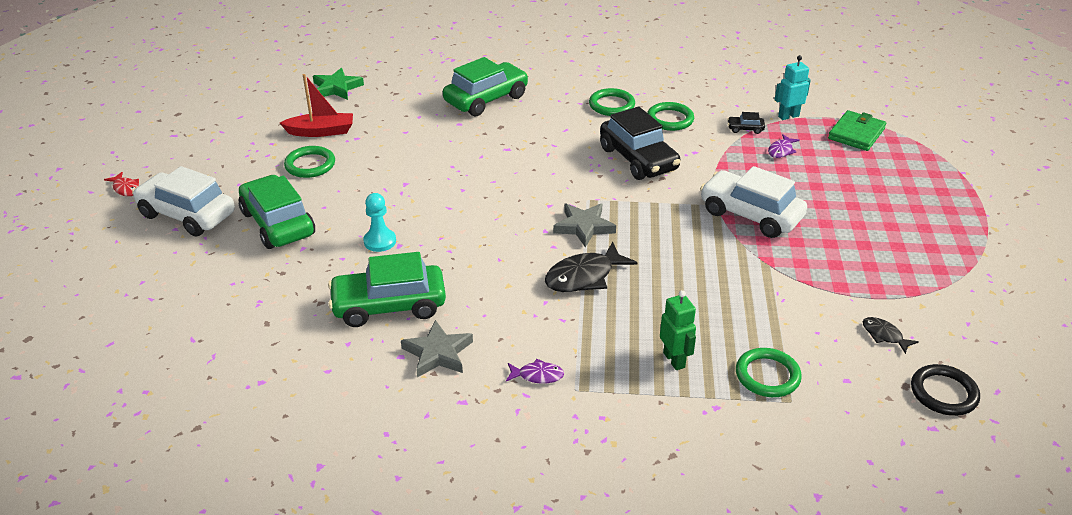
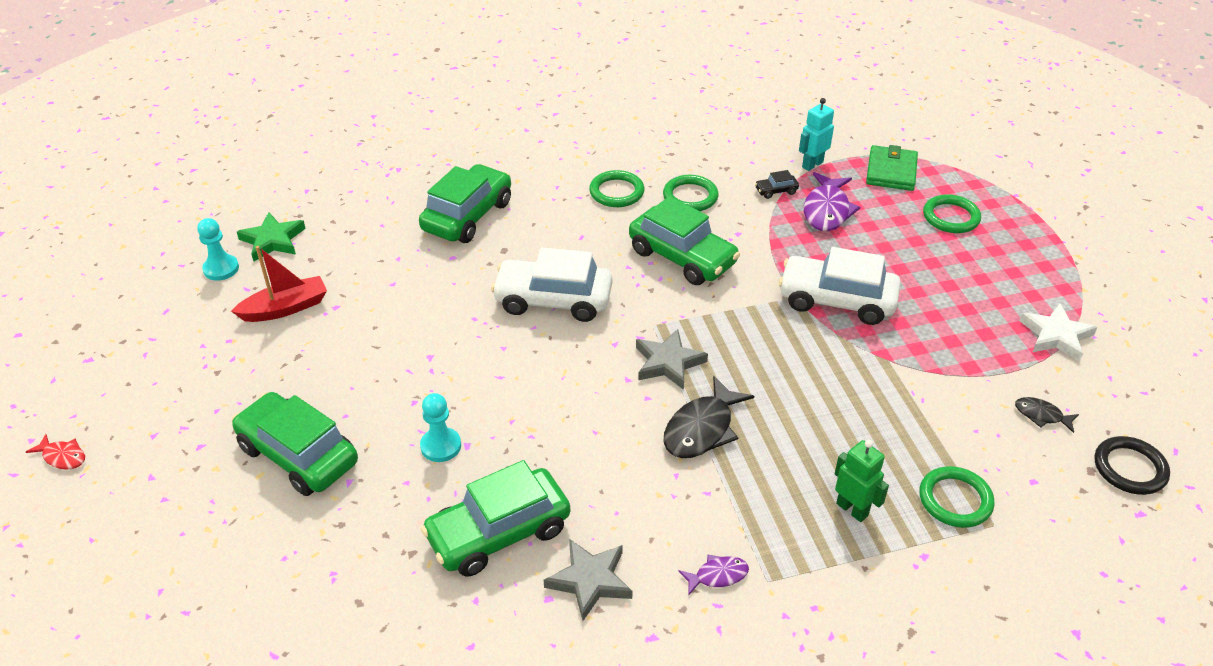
camera: 20 degrees left, 5 degrees up
white car [132,166,235,236] -> white car moved to [491,248,613,322]
green ring [284,146,335,178] -> green ring moved to [923,194,981,233]
black car [600,106,681,180] -> green car [629,196,740,285]
purple fish [768,134,800,158] -> purple fish [804,172,860,231], size x1.87
none -> turquoise pawn [197,218,239,281]
none -> white star [1020,303,1097,362]

